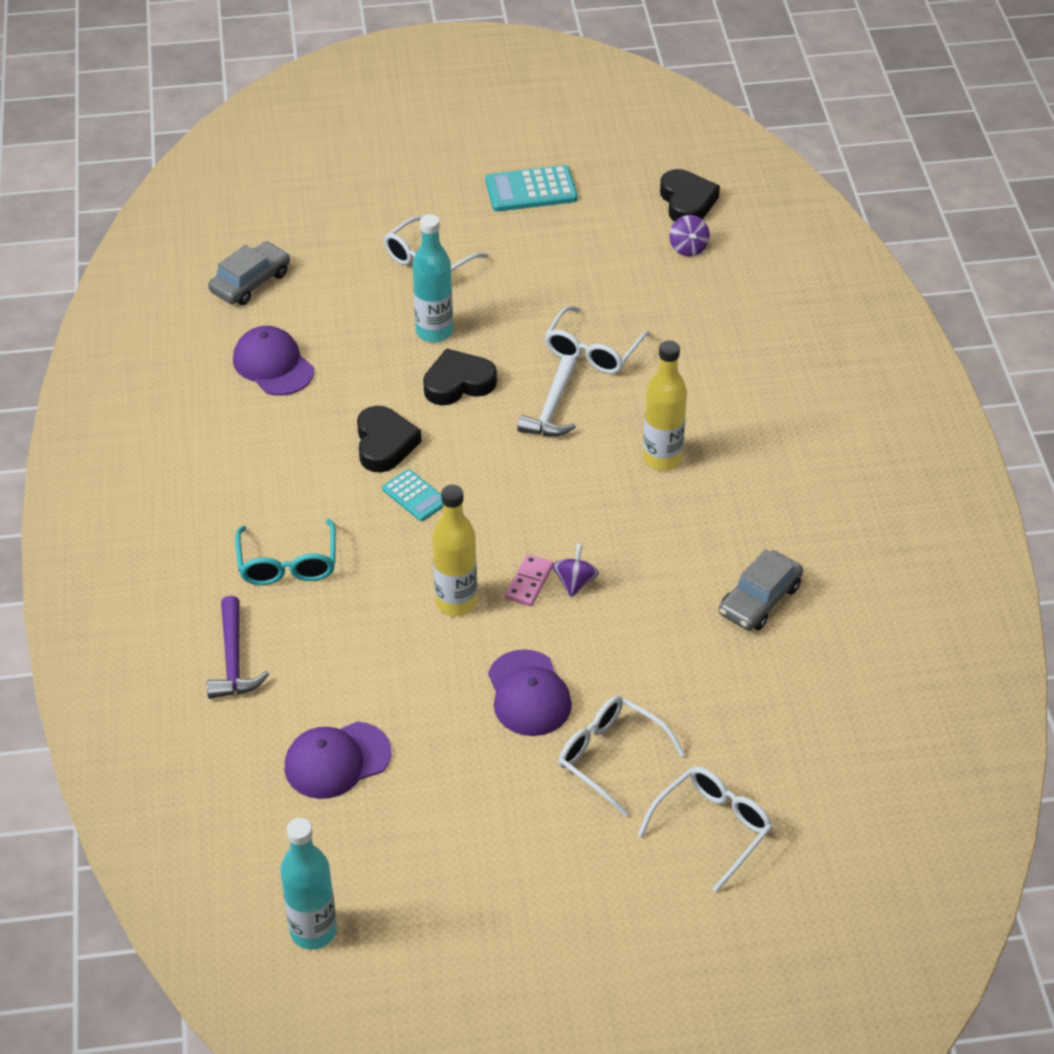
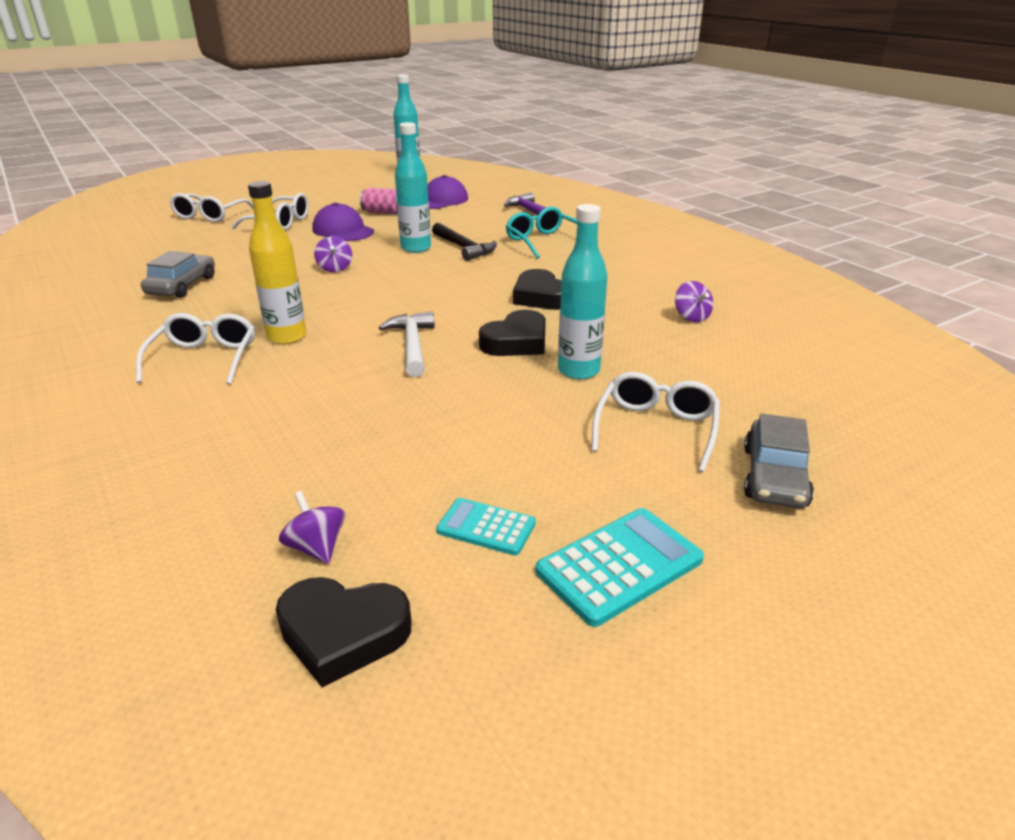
camera: 155 degrees right, 15 degrees down
grey car [208,241,290,305] -> grey car moved to [744,414,814,508]
purple cap [233,326,314,396] -> purple spinning top [675,281,713,322]
turquoise calculator [382,469,443,521] -> turquoise calculator moved to [436,498,536,555]
yellow bottle [432,485,477,616] -> turquoise bottle [395,122,431,253]
pink domino [505,554,553,606] -> none
white glasses [544,306,650,374] -> white glasses moved to [136,313,255,385]
black heart [660,169,720,222] -> black heart turned 45 degrees counterclockwise [276,577,412,687]
none -> pink can [360,188,398,214]
none -> black hammer [432,223,497,261]

